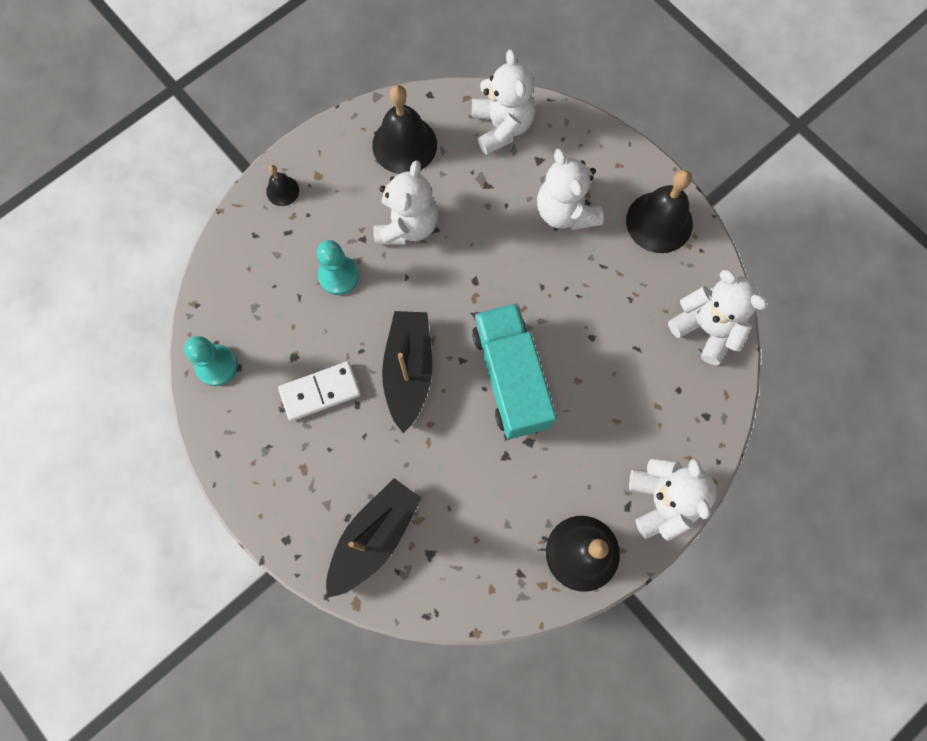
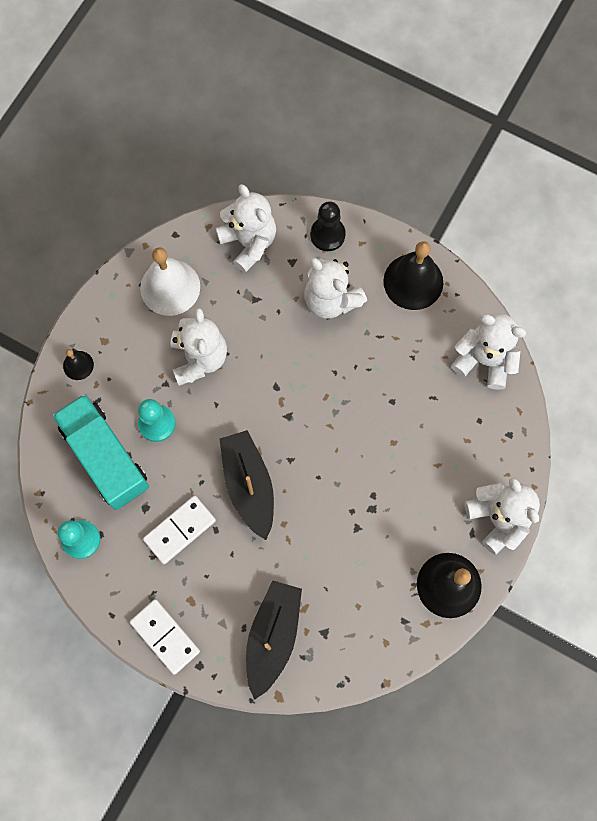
camera: 20 degrees left, 0 degrees up
black bell [372,85,437,174] -> white bell [140,247,200,316]
turquoise truck [472,303,556,439] -> turquoise truck moved to [52,394,149,510]
none -> white domino [130,599,200,675]
none -> black pawn [310,201,346,251]

